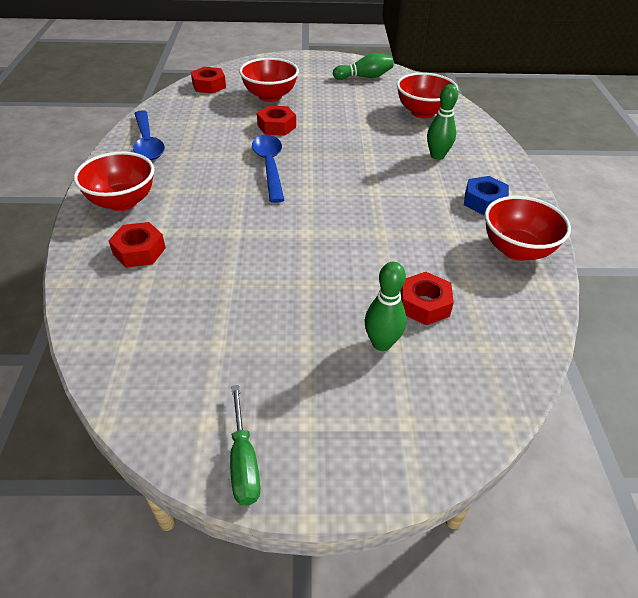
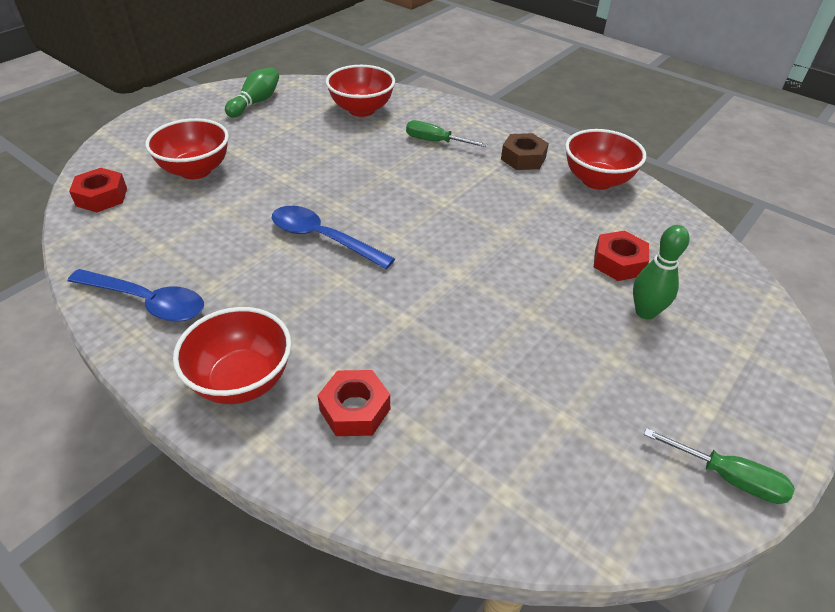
camera: 50 degrees left, 0 degrees up
red nut [257,105,296,136] -> none
green bowling pin [427,84,458,160] -> green screwdriver [406,120,487,147]
blue nut [464,176,509,215] -> brown nut [501,133,549,170]

